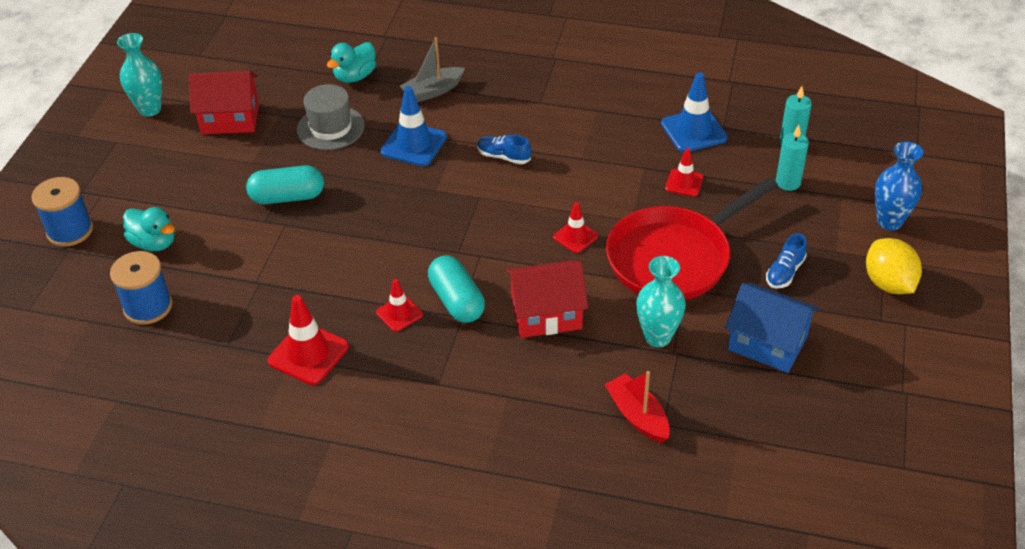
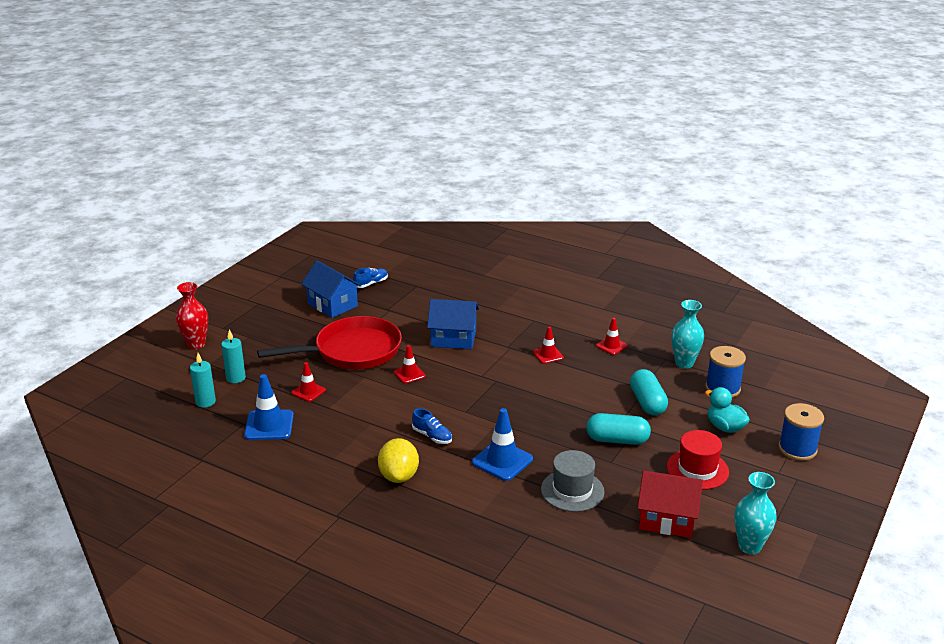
camera: 165 degrees left, 15 degrees down
red traffic cone [268,295,349,385] -> red traffic cone [596,318,628,355], size x0.60
turquoise duck [327,42,376,83] -> none
grey boat [400,37,465,102] -> none
turquoise capsule [428,255,485,323] -> turquoise capsule moved to [630,369,668,416]
red house [506,260,588,338] -> blue house [427,299,479,349]
red boat [604,371,670,443] -> none
turquoise vase [636,256,686,347] -> turquoise vase moved to [671,300,704,369]
blue shoe [766,233,807,289] -> blue shoe moved to [353,268,388,288]
yellow lemon [866,238,922,294] -> yellow lemon moved to [378,438,419,483]
blue vase [875,141,924,231] -> red vase [176,282,208,349]
none -> red hat [667,430,729,490]

